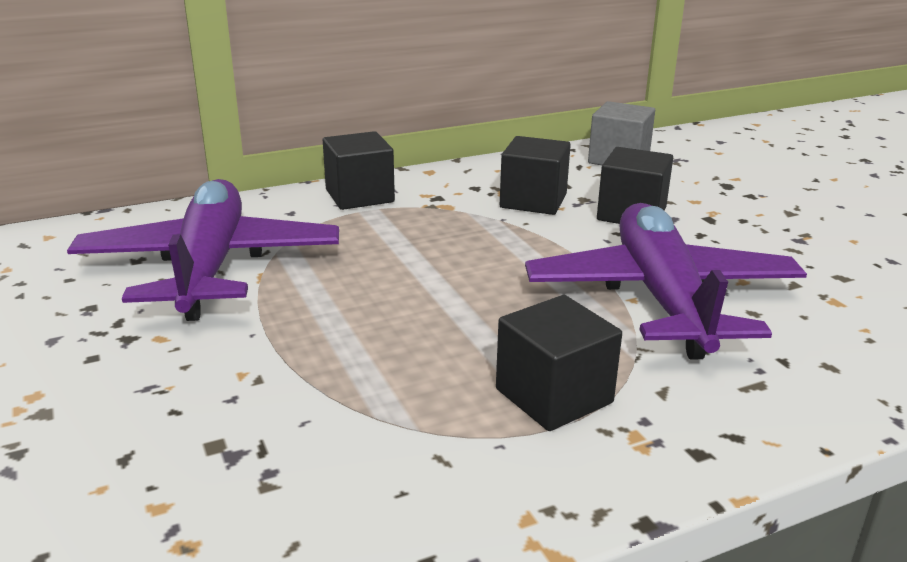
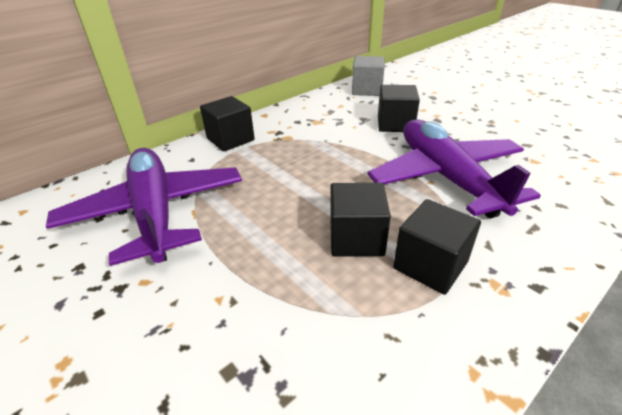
camera: 15 degrees left, 10 degrees up
black cube [500,136,571,215] -> black cube moved to [330,183,391,256]

